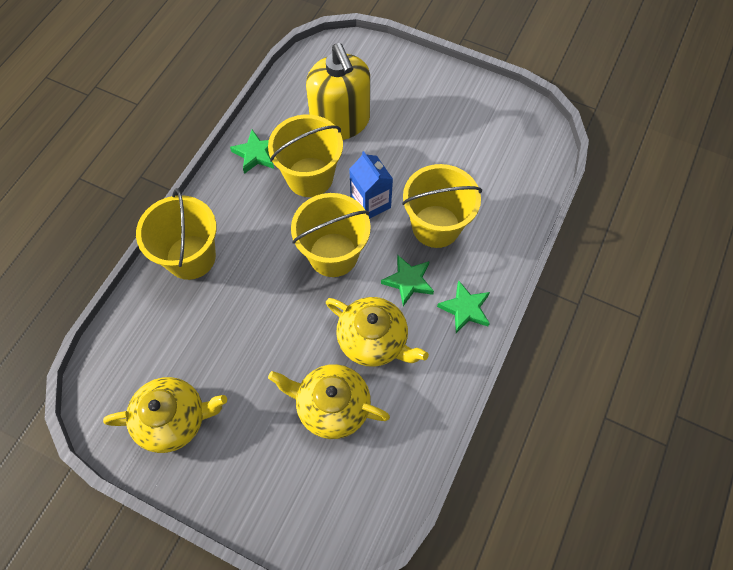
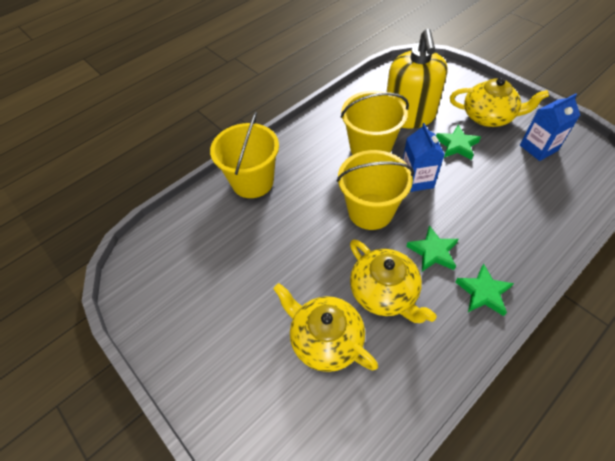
camera: 25 degrees right, 10 degrees down
yellow teapot [103,377,227,453] -> yellow teapot moved to [450,77,549,127]
green star [230,130,274,174] -> green star moved to [436,125,481,160]
yellow bucket [402,164,482,248] -> none
none -> blue carton [520,93,580,161]

